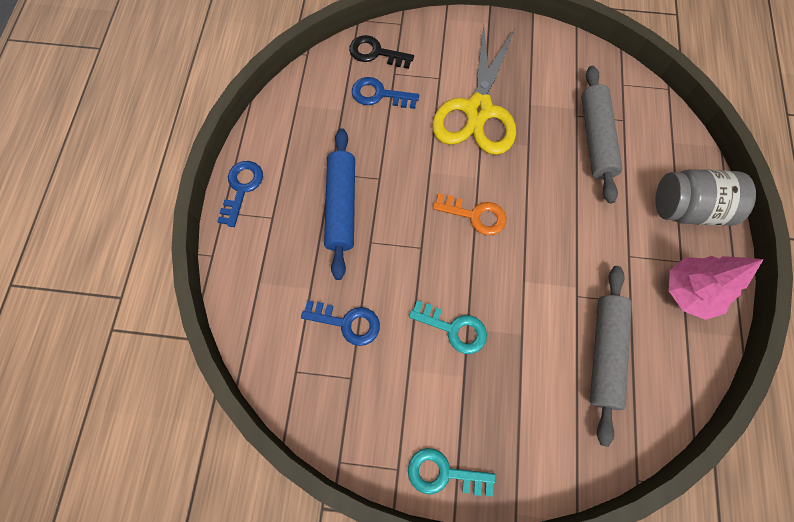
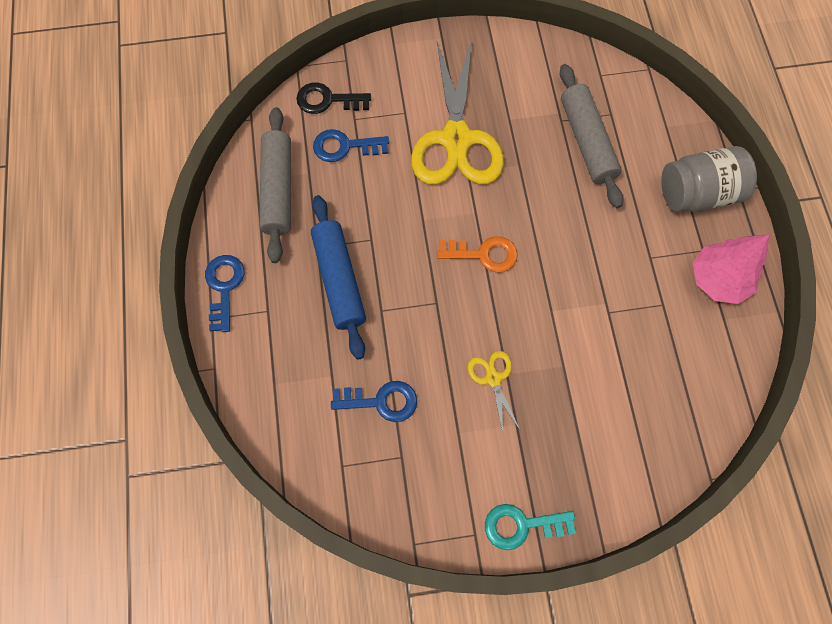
camera: 15 degrees left, 0 degrees up
turquoise key [409,300,487,354] -> yellow scissors [468,351,520,432]
grey rolling pin [590,266,632,447] -> grey rolling pin moved to [259,107,291,263]

